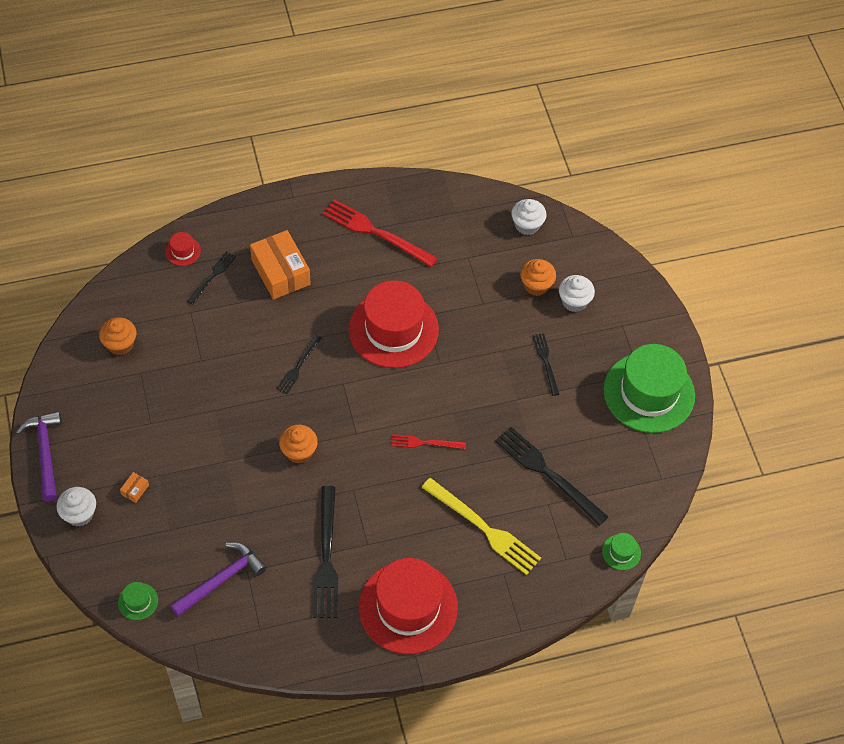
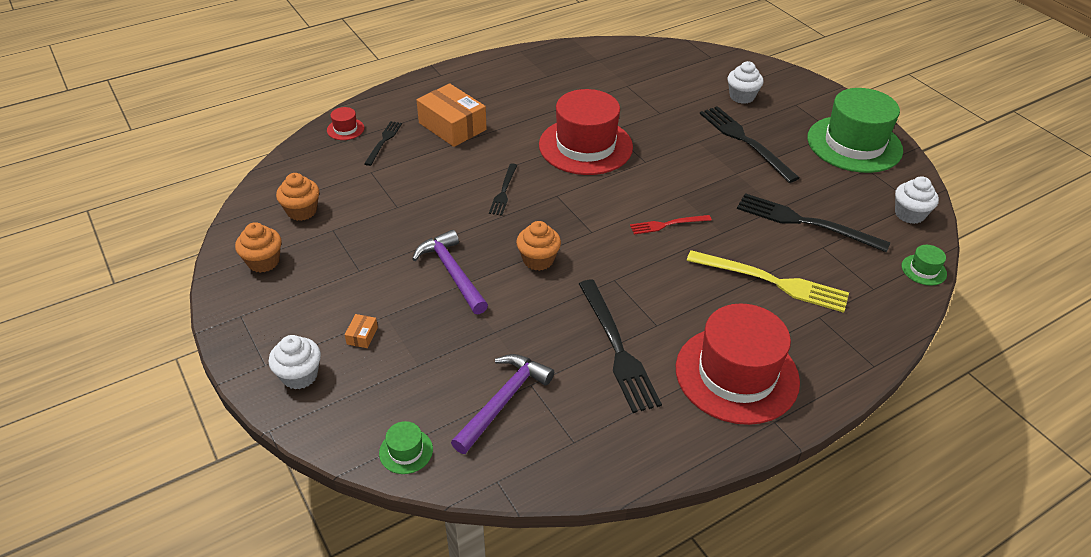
camera: 15 degrees left, 15 degrees down
purple hammer [16,411,62,502] -> purple hammer moved to [412,230,488,314]
red fork [323,199,438,267] -> none
white cupcake [511,199,547,235] -> white cupcake moved to [895,176,939,224]
orange cupcake [520,259,556,296] -> orange cupcake moved to [235,222,282,273]
black fork [532,333,559,396] -> black fork [700,106,800,183], size x1.83

